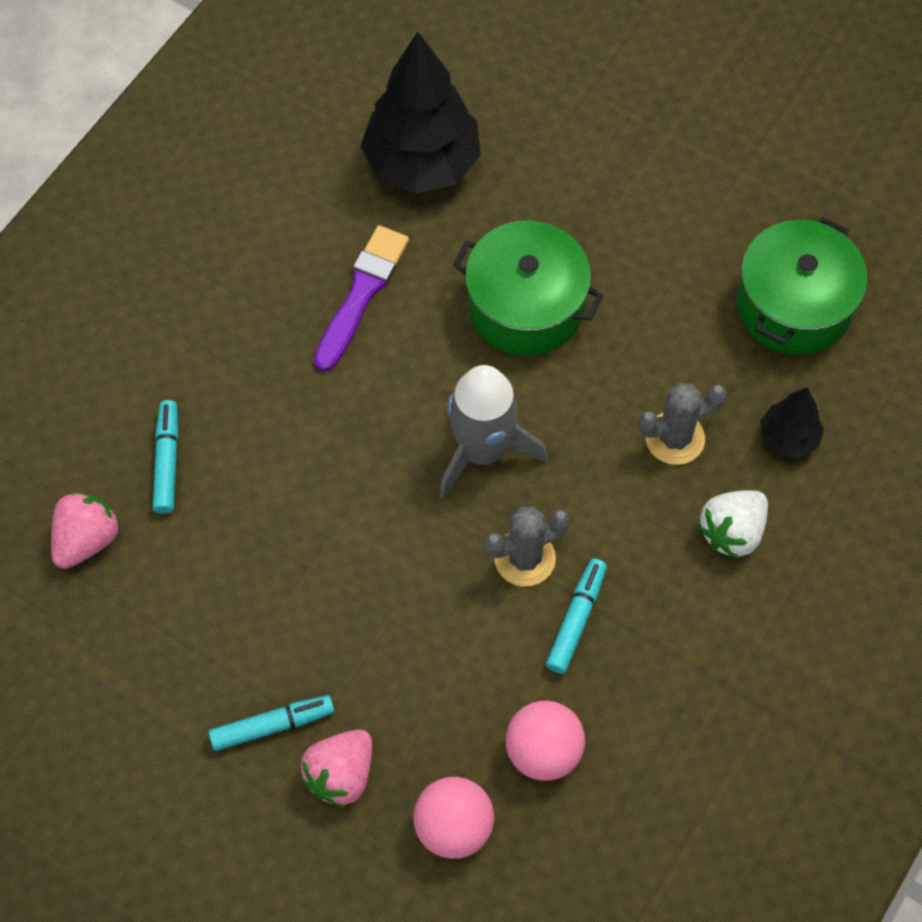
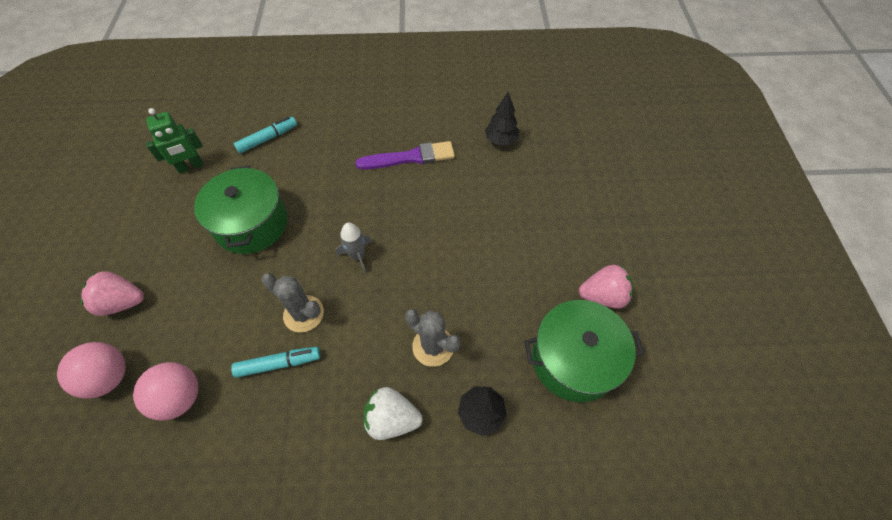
camera: 55 degrees right, 5 degrees down
pink strawberry [51,492,120,569] -> pink strawberry moved to [579,265,633,309]
turquoise marker [209,695,334,751] -> none
black tree [360,32,481,194] -> black tree [485,92,520,145], size x0.50
grey rocket [439,365,547,499] -> grey rocket [335,223,372,274], size x0.53
green pot [453,220,604,356] -> green pot moved to [194,165,288,254]
none -> green robot [146,108,203,173]

